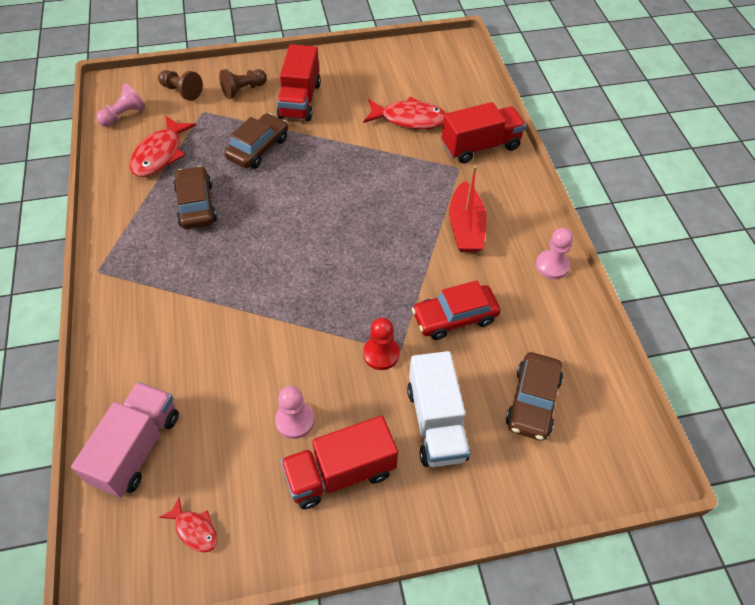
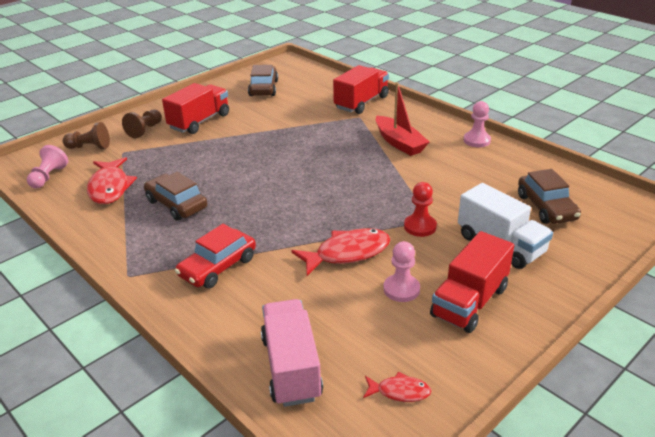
camera: 30 degrees left, 20 degrees down
brown car [224,113,288,169] -> brown car moved to [248,65,278,96]
red truck [277,44,321,121] -> red truck turned 120 degrees counterclockwise [162,83,229,134]
red fish [363,97,446,129] -> red fish moved to [291,228,390,276]
red car [412,280,501,340] -> red car moved to [175,224,256,289]

